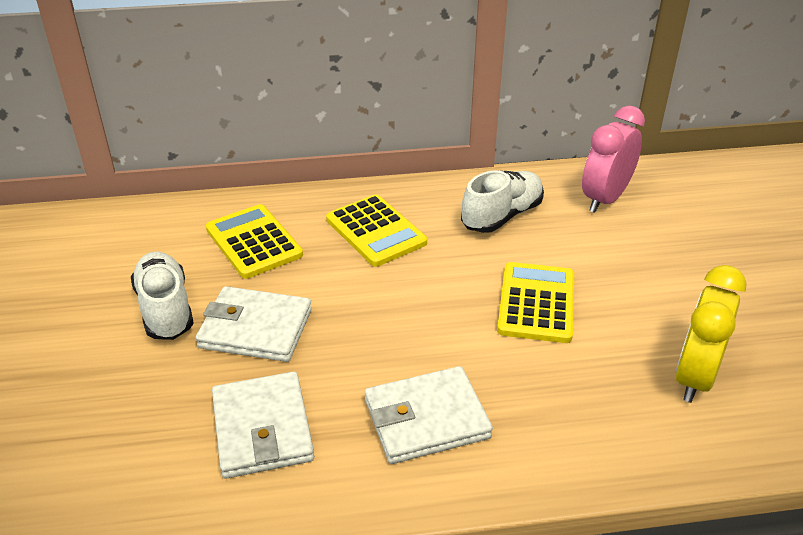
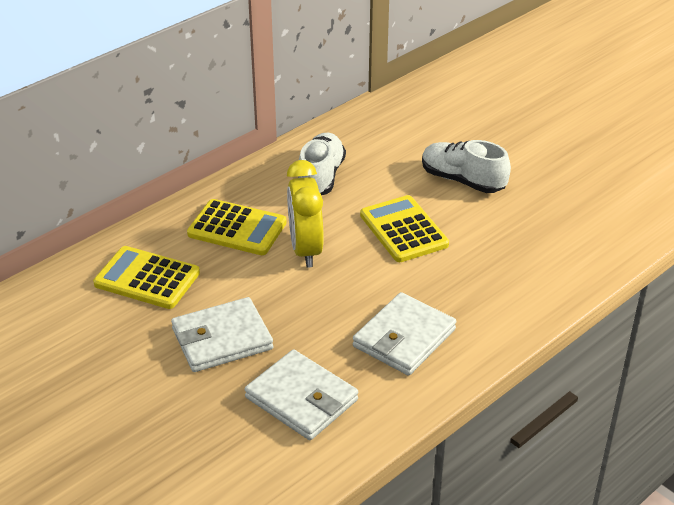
camera: 35 degrees left, 0 degrees up
white shoe [131,251,194,340] -> white shoe moved to [422,140,511,193]
pink clock [582,106,645,213] -> none
yellow clock [675,265,747,403] -> yellow clock moved to [287,160,324,268]

